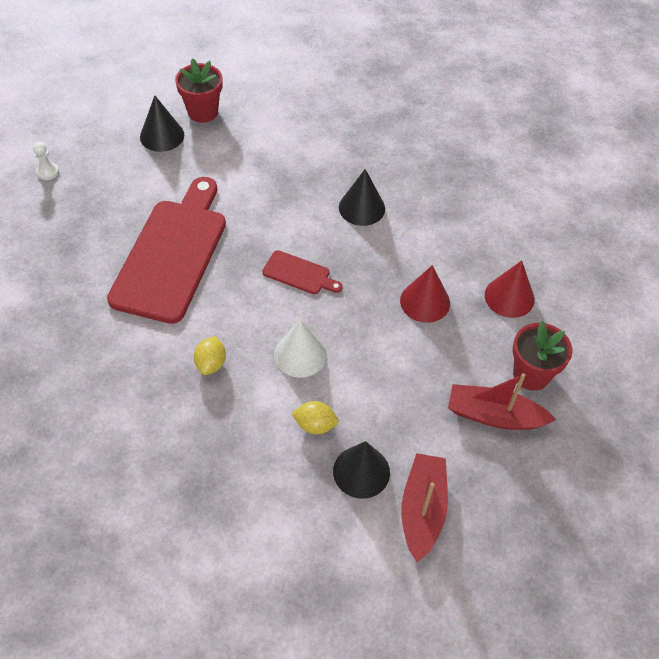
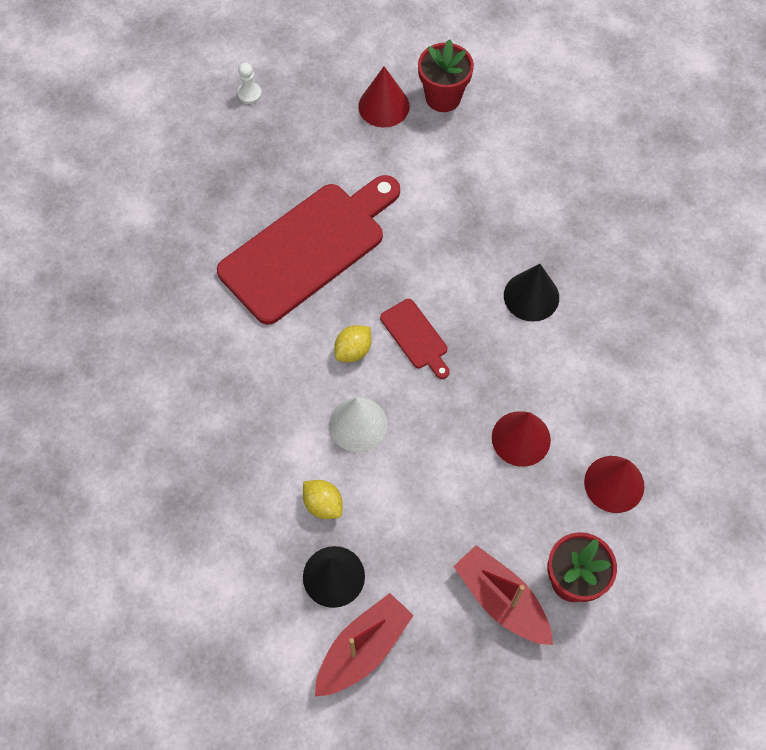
camera: 35 degrees right, 10 degrees up
black cone [140,95,184,152] -> red cone [358,66,410,127]
yellow lemon [194,336,226,375] -> yellow lemon moved to [334,325,371,362]

